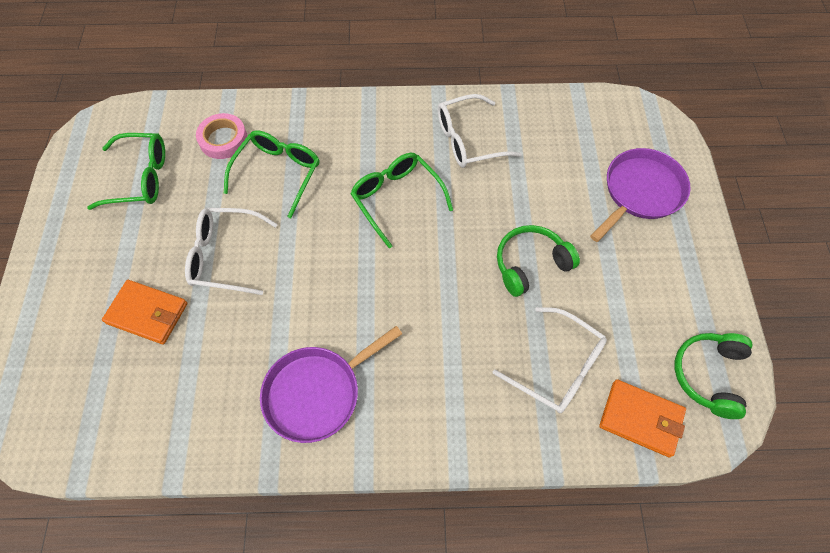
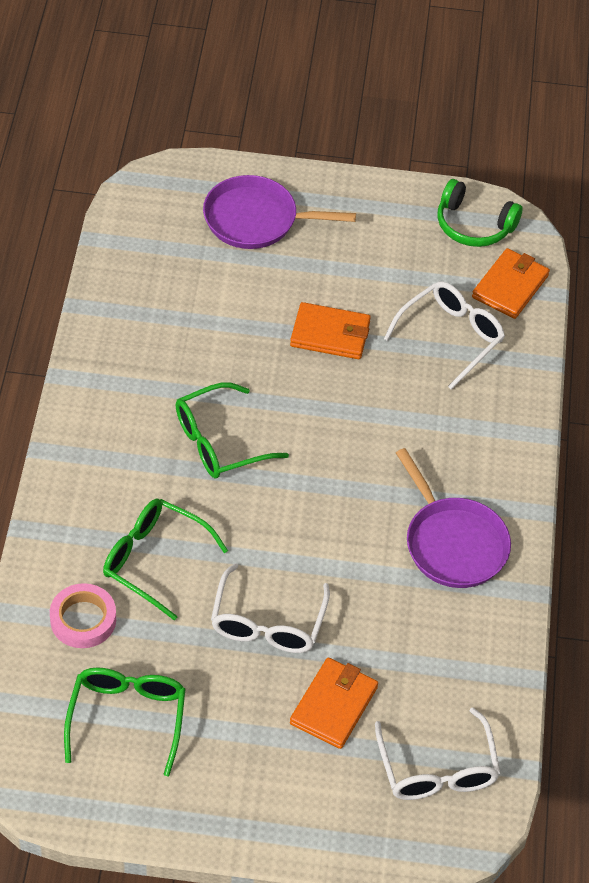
camera: 85 degrees left, 10 degrees down
white glasses [437,94,522,168] -> white glasses moved to [375,708,500,800]
green headphones [497,225,580,297] -> orange wallet [290,302,371,359]
purple pan [590,148,691,242] -> purple pan turned 45 degrees counterclockwise [203,175,356,249]

